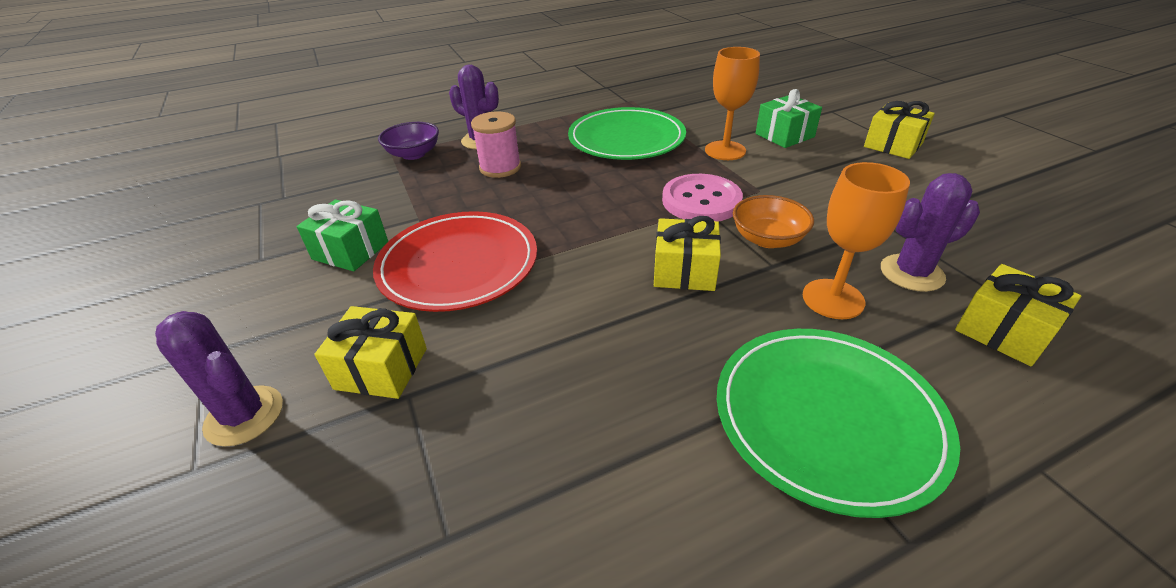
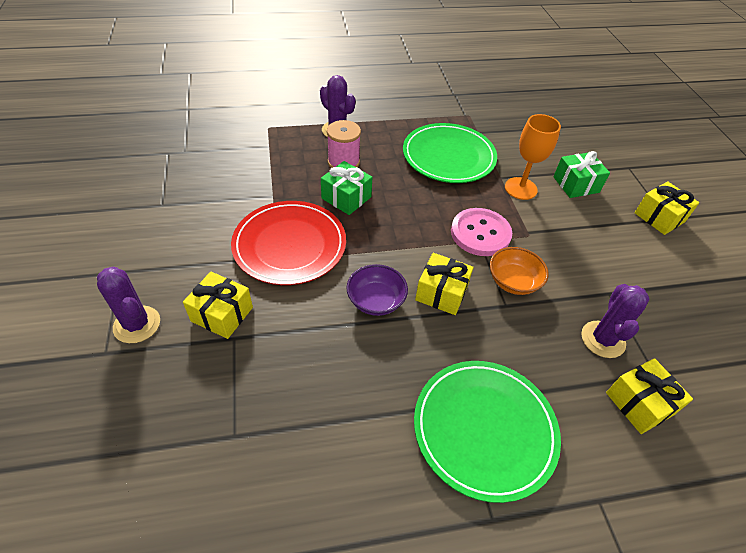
camera: 10 degrees right, 10 degrees up
green gift [297,199,388,271] -> green gift moved to [321,161,373,215]
purple bowl [378,122,439,160] -> purple bowl moved to [346,264,408,316]
orange goblet [803,162,910,319] -> none
purple cactus [881,173,980,292] -> purple cactus turned 75 degrees counterclockwise [581,284,649,358]

